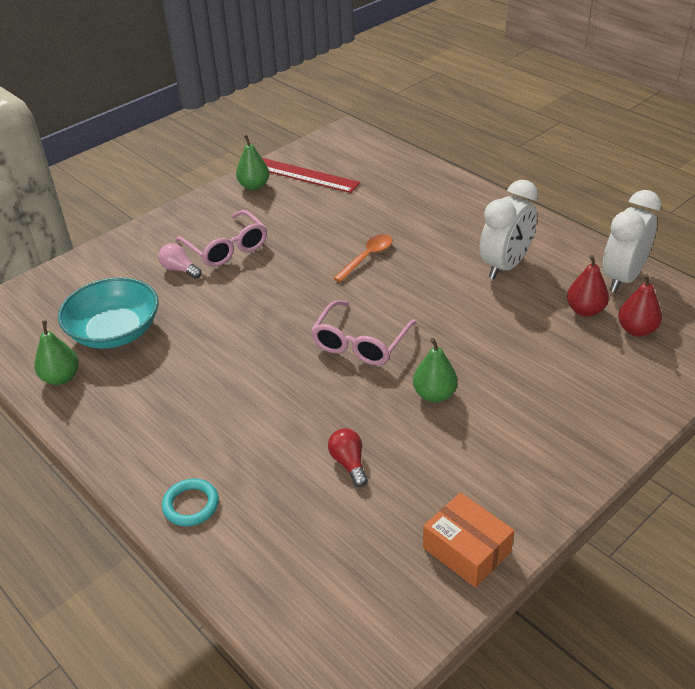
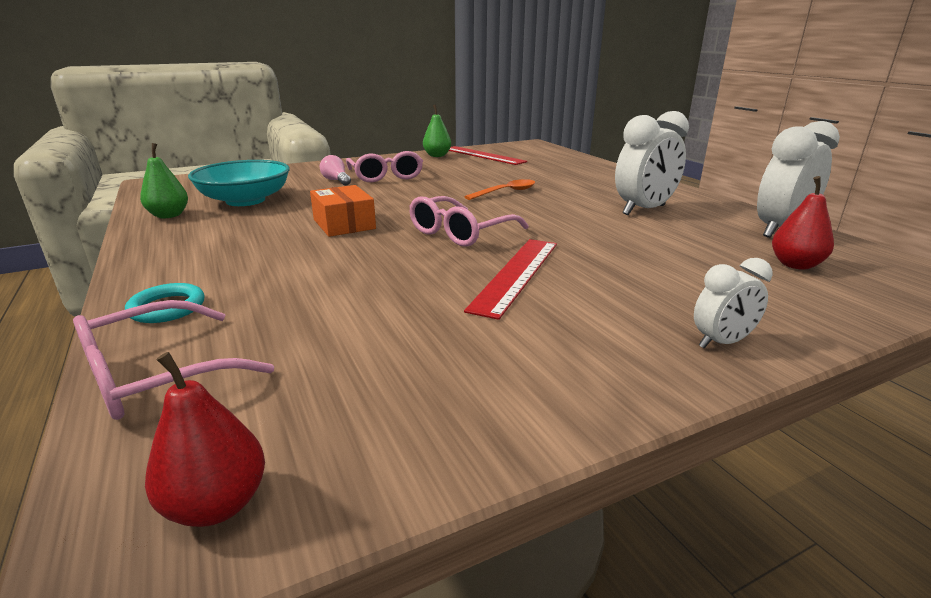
camera: 15 degrees right, 15 degrees down
red light bulb [328,428,368,487] -> none
green pear [413,338,458,403] -> red ruler [464,239,557,320]
orange box [423,492,514,588] -> orange box moved to [310,185,376,237]
red pear [567,255,609,317] -> red pear moved to [145,352,265,527]
none -> pink glasses [73,300,274,420]
none -> white clock [694,258,773,348]

